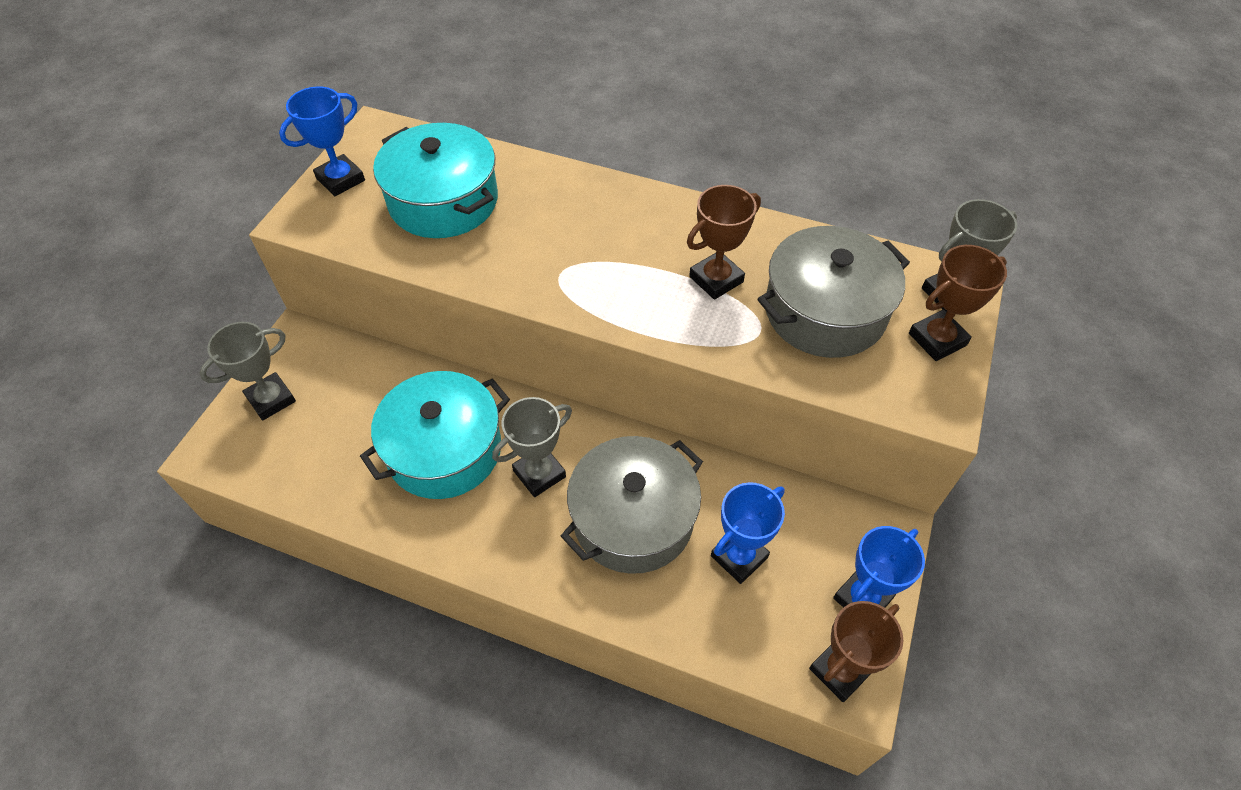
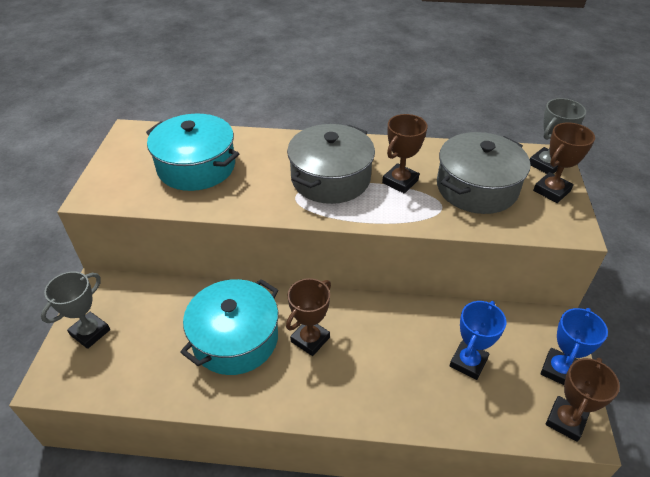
camera: 15 degrees left, 10 degrees down
blue trophy [279,86,365,196] -> none
grey trophy [492,397,572,497] -> brown trophy [286,278,331,356]
grey pot [561,436,703,574] -> grey pot moved to [287,124,375,204]

